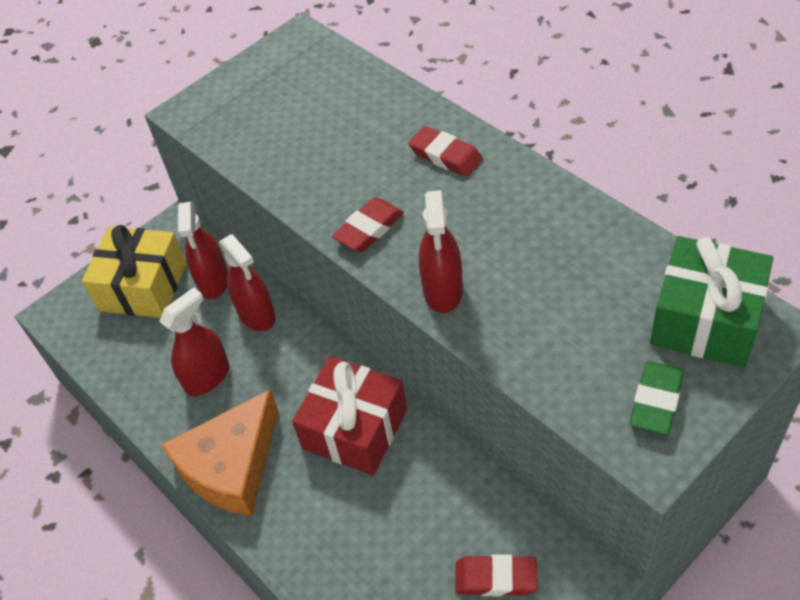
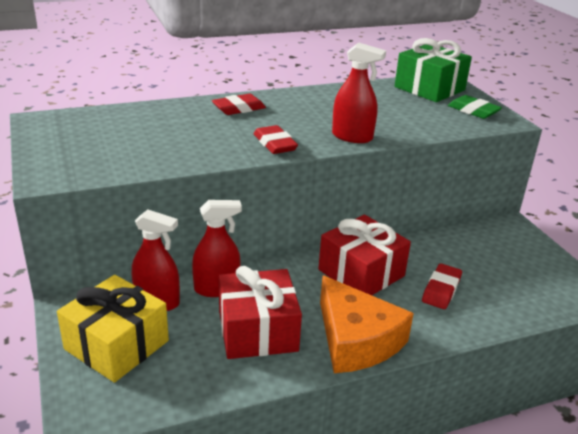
camera: 75 degrees left, 20 degrees down
red spray bottle [159,287,229,396] -> red gift [219,266,302,359]
red eraser [455,554,538,596] -> red eraser moved to [422,263,462,309]

